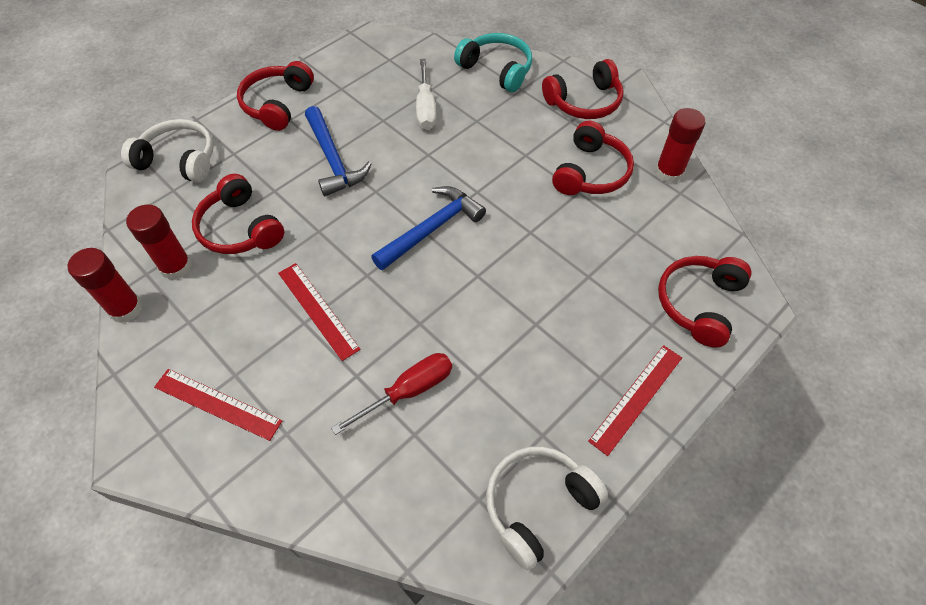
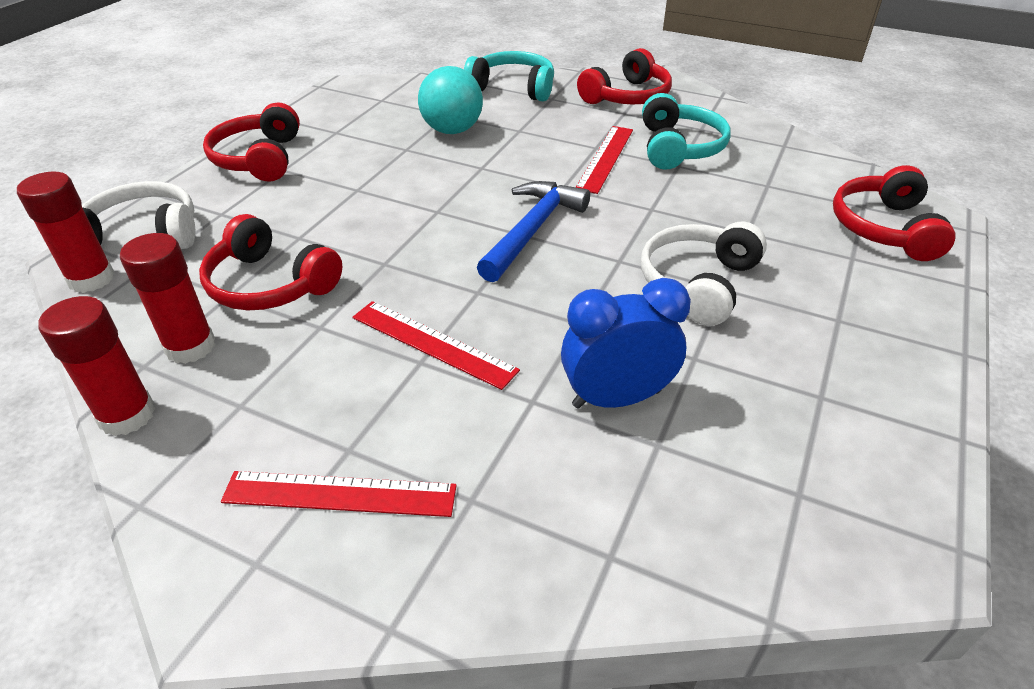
camera: 20 degrees left, 15 degrees down
blue hammer [305,106,371,196] -> none
red screwdriver [331,353,452,435] -> blue clock [561,278,691,409]
white screwdriver [416,59,436,130] -> turquoise ball [418,66,483,134]
white headphones [486,446,608,571] -> white headphones moved to [641,221,767,326]
red headphones [552,121,634,195] -> turquoise headphones [642,93,731,170]
red ruler [588,345,682,456] -> red ruler moved to [576,126,633,194]
red glue stick [655,108,705,183] -> red glue stick moved to [17,172,115,293]

